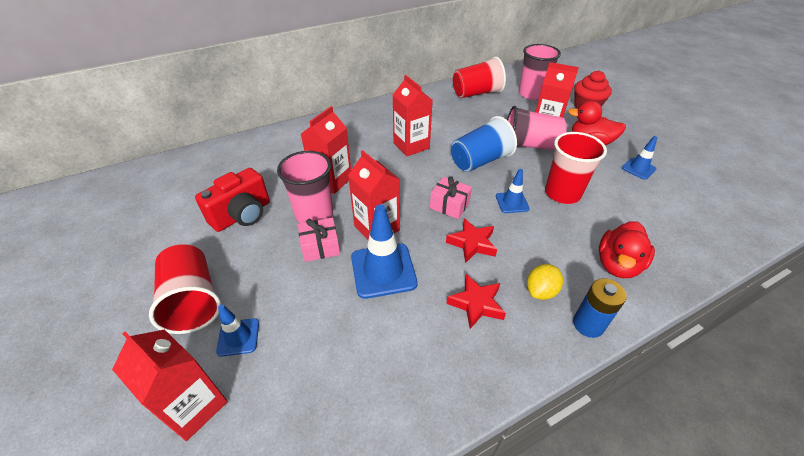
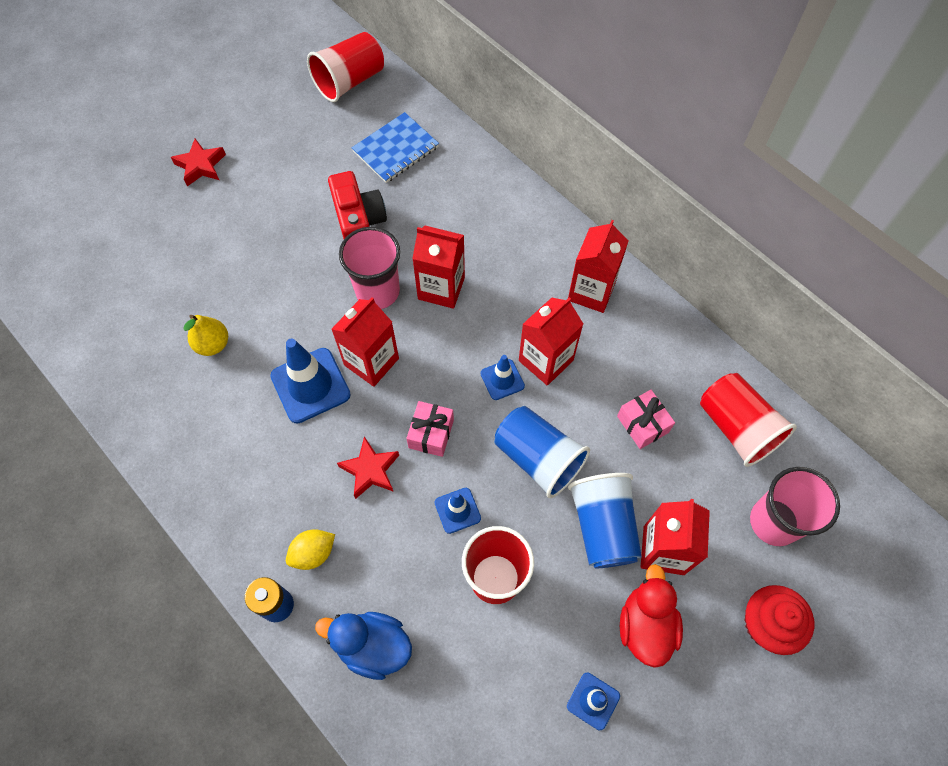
camera: 75 degrees right, 20 degrees up
red carton [112,329,228,441] -> red carton moved to [568,220,628,313]
red cup [149,244,221,334] -> red cup moved to [307,32,384,102]
red camera [195,168,270,232] -> red camera turned 135 degrees counterclockwise [328,171,387,239]
blue traffic cone [216,305,259,357] -> blue traffic cone moved to [480,355,525,400]
pink gift [298,218,340,262] -> pink gift moved to [617,390,675,449]
red star [446,274,506,329] -> red star moved to [171,139,226,186]
pink cup [507,106,567,150] -> blue cup [568,473,642,568]
yellow lemon [527,264,563,300] -> yellow lemon turned 60 degrees counterclockwise [286,529,335,570]
red duck [599,221,655,278] -> blue duck [315,612,412,680]
none -> yellow pear [183,315,228,356]
none -> blue notebook [352,112,439,183]

